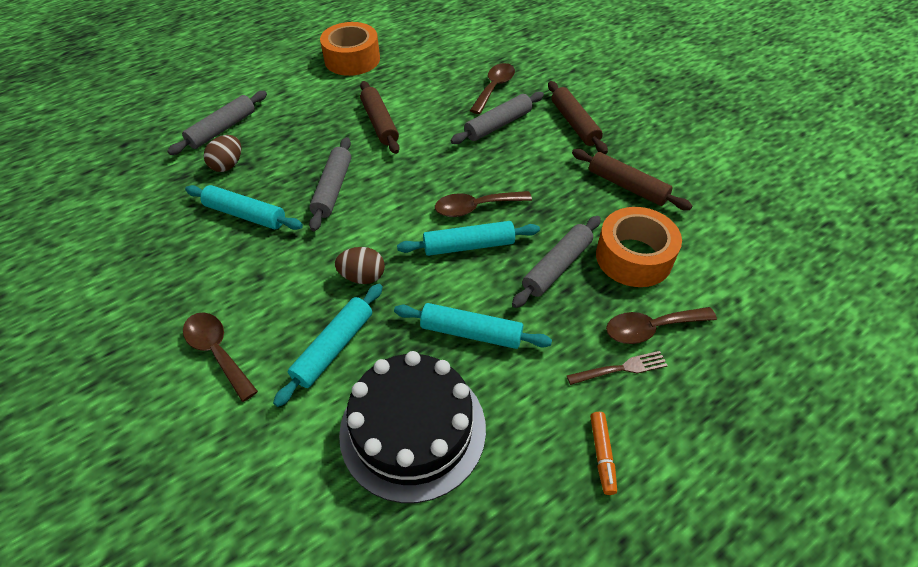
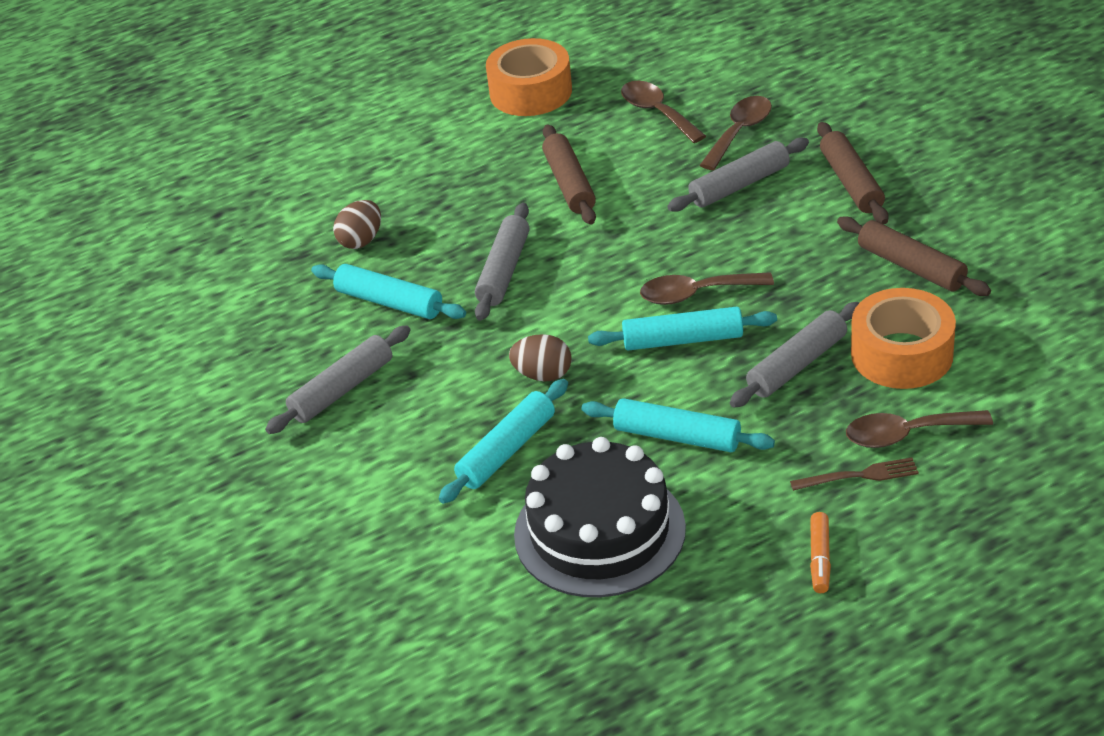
camera: 10 degrees right, 10 degrees down
grey rolling pin [167,91,267,155] -> grey rolling pin moved to [265,325,411,434]
brown spoon [183,312,258,402] -> brown spoon moved to [621,81,706,143]

